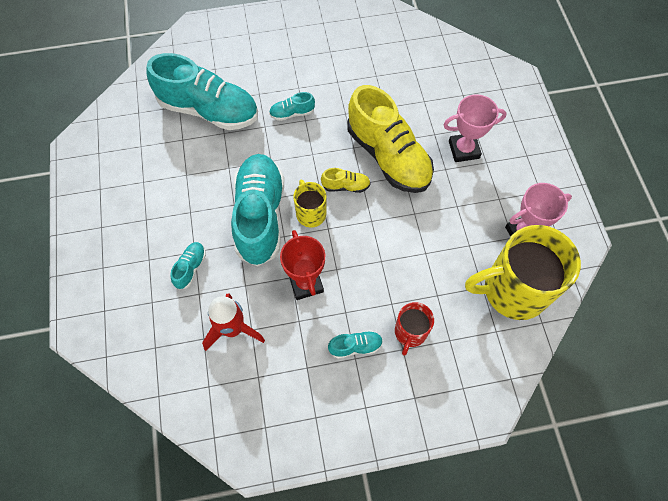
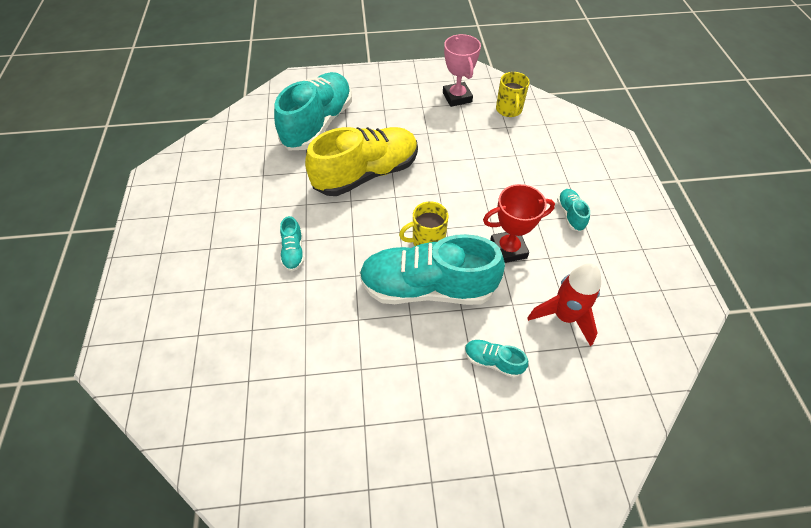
camera: 85 degrees left, 10 degrees down
turquoise shoe [146,53,258,130] -> turquoise shoe moved to [274,72,352,150]
yellow shoe [321,168,371,193] -> none
red mug [395,302,434,356] -> none
pink trophy [443,94,507,162] -> none
yellow mug [465,225,581,320] -> yellow mug [496,72,530,117], size x0.50

